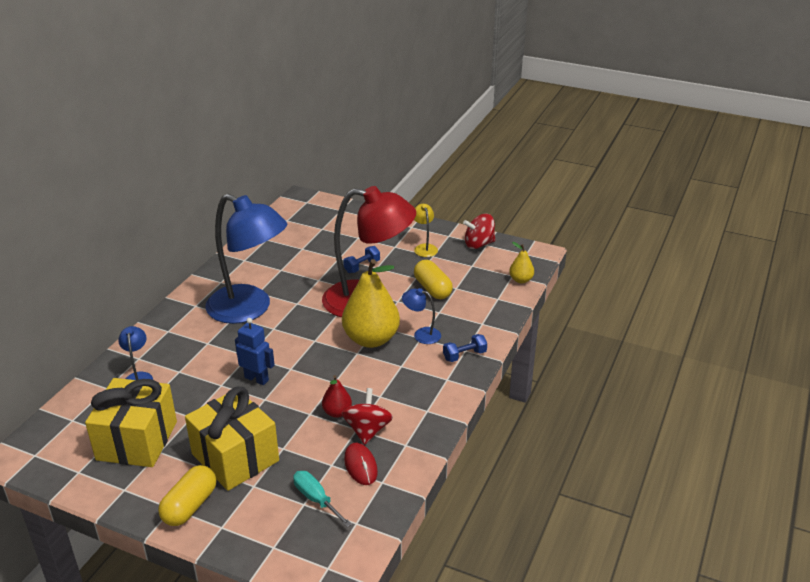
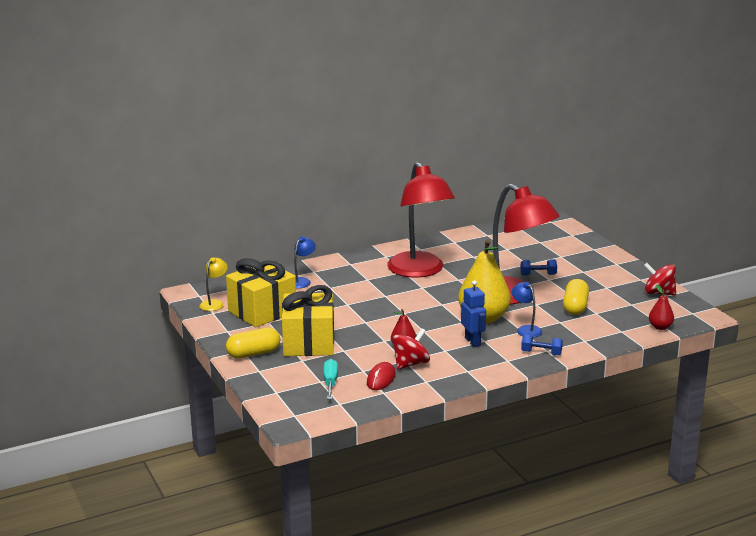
camera: 40 degrees right, 10 degrees down
blue lamp [205,194,287,324] -> red lamp [387,162,455,278]
blue robot [235,318,275,385] -> blue robot moved to [461,280,486,347]
yellow lamp [414,204,438,257] -> yellow lamp moved to [200,257,228,311]
yellow pear [509,242,534,284] -> red pear [649,284,674,330]

